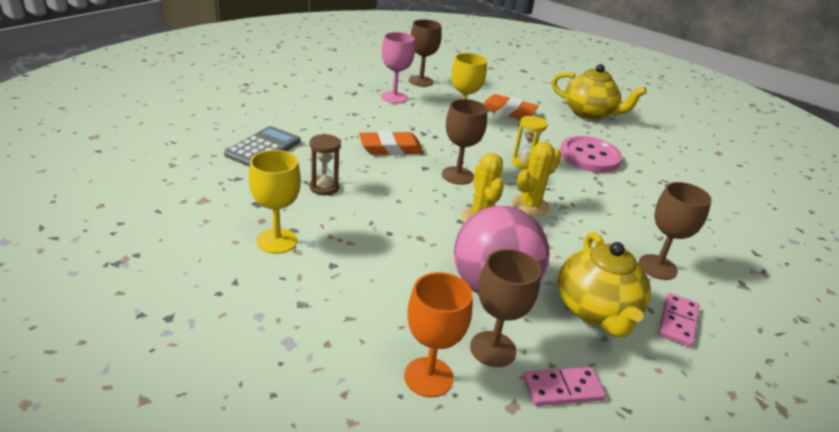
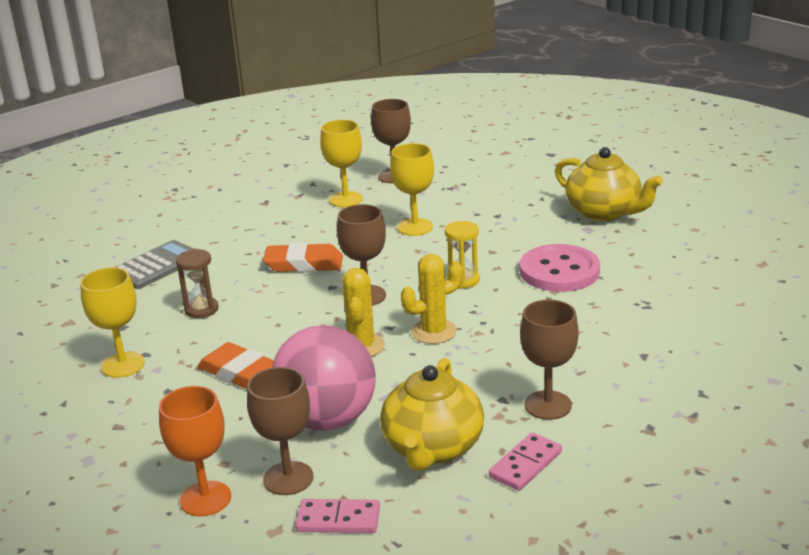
camera: 20 degrees right, 5 degrees down
pink goblet [381,32,415,104] -> yellow goblet [320,120,363,207]
orange eraser [483,94,538,119] -> orange eraser moved to [197,342,274,389]

